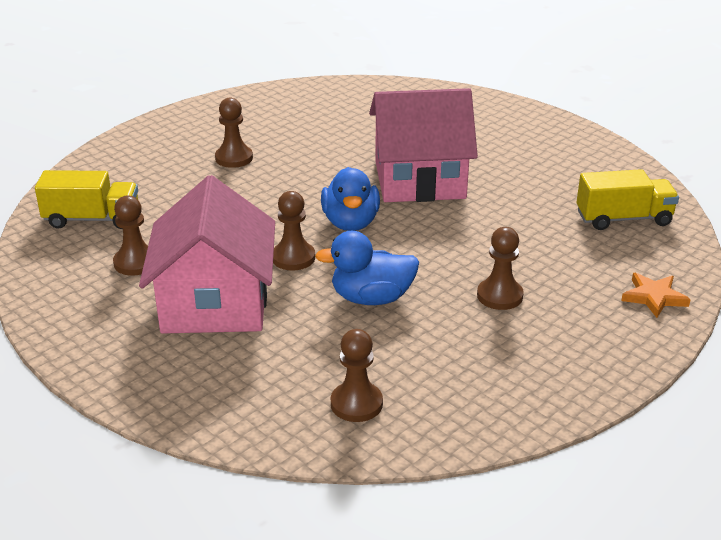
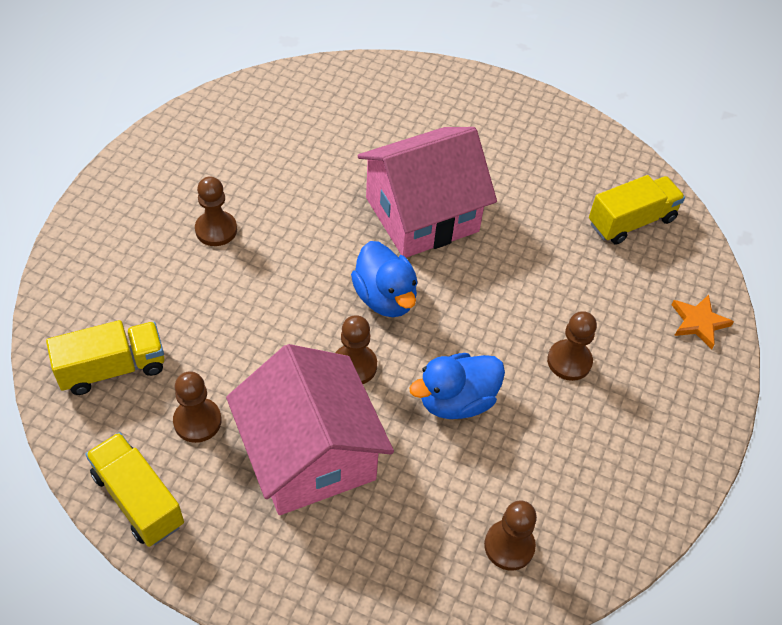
camera: 25 degrees left, 20 degrees up
none -> yellow truck [85,432,184,547]

